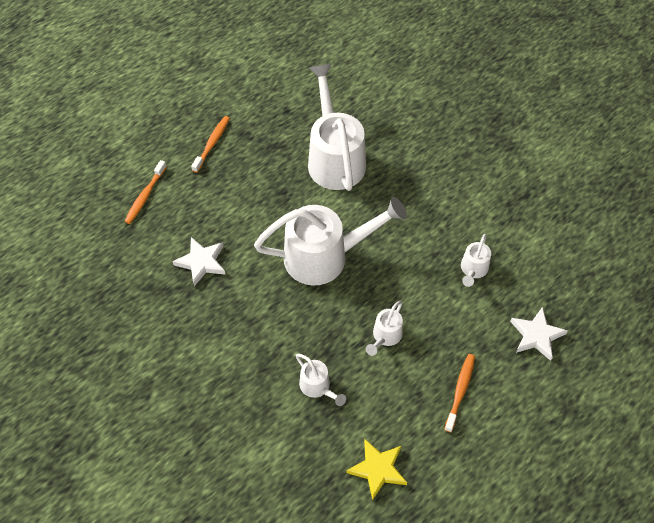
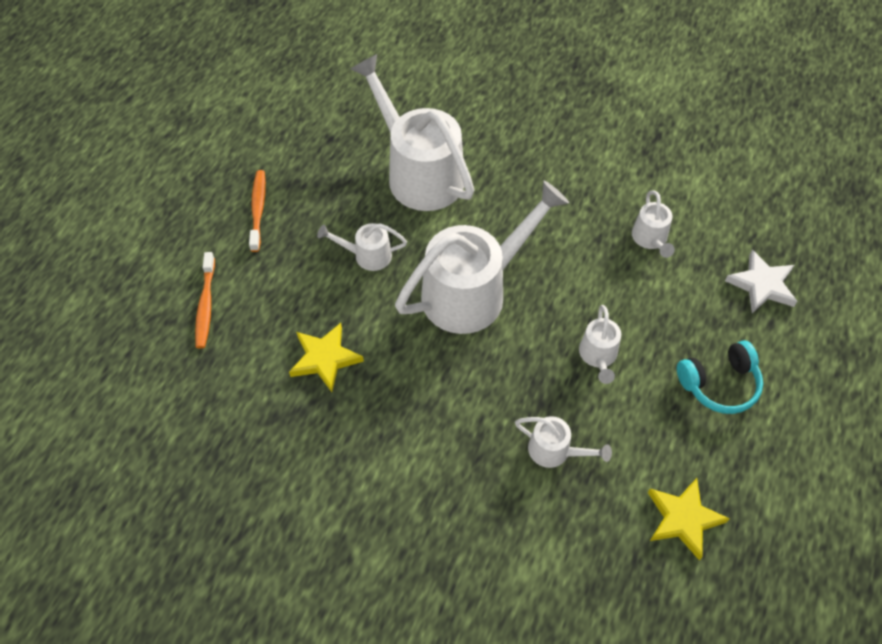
camera: 25 degrees left, 0 degrees up
white star [172,237,226,286] -> yellow star [289,323,364,392]
orange toothbrush [444,354,475,432] -> turquoise headphones [677,340,763,414]
none -> white watering can [317,223,407,271]

